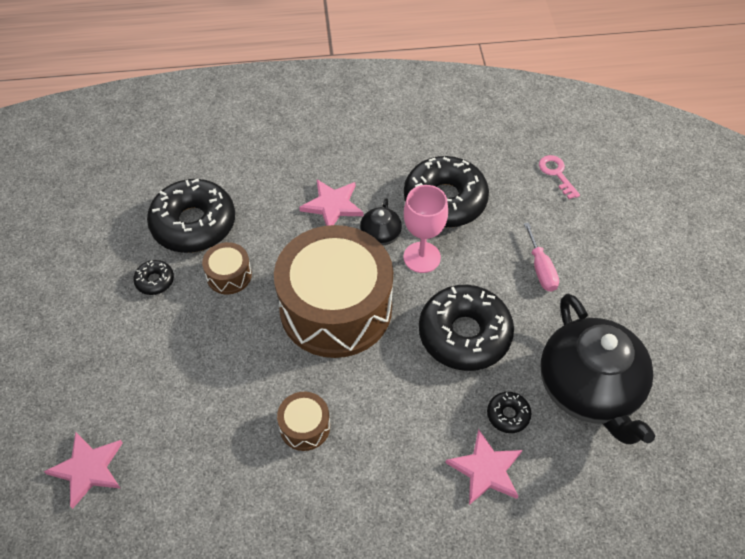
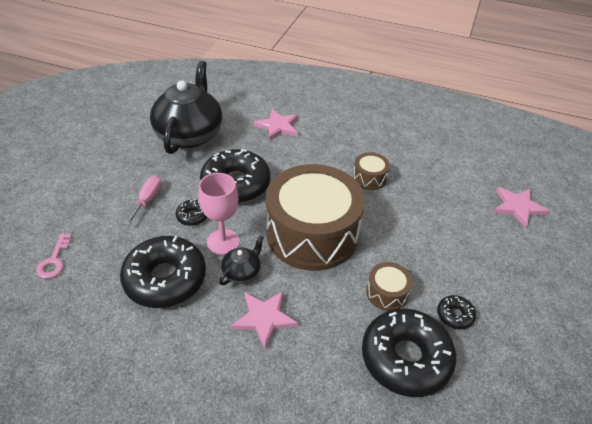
camera: 155 degrees left, 10 degrees down
black donut [487,392,532,433] -> black donut moved to [176,199,207,226]

